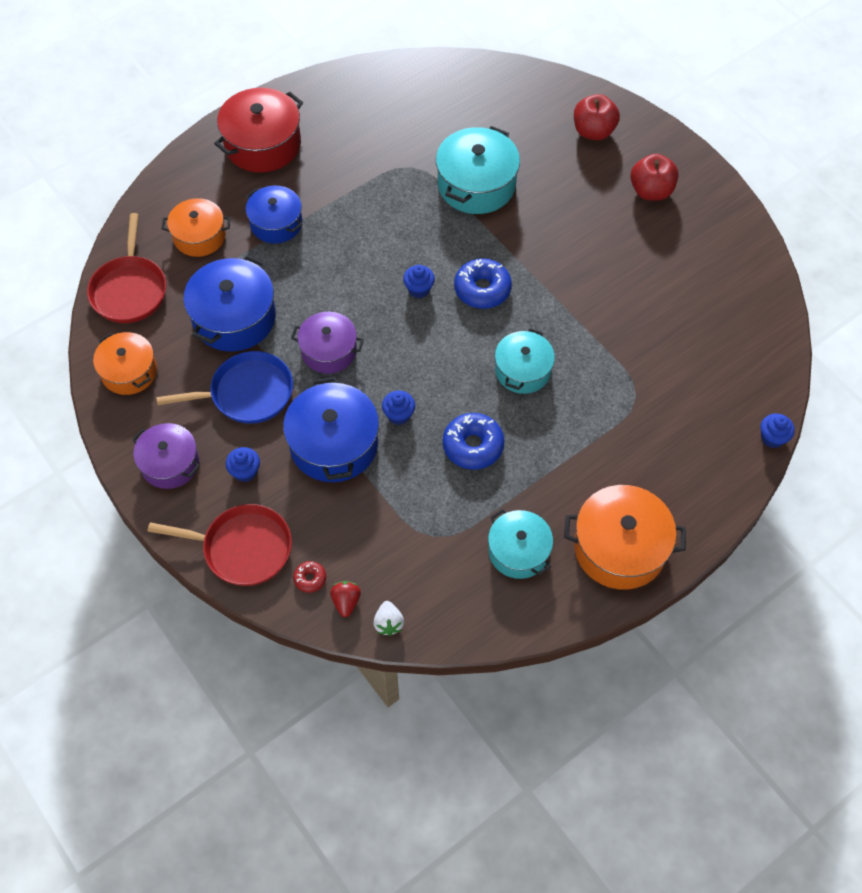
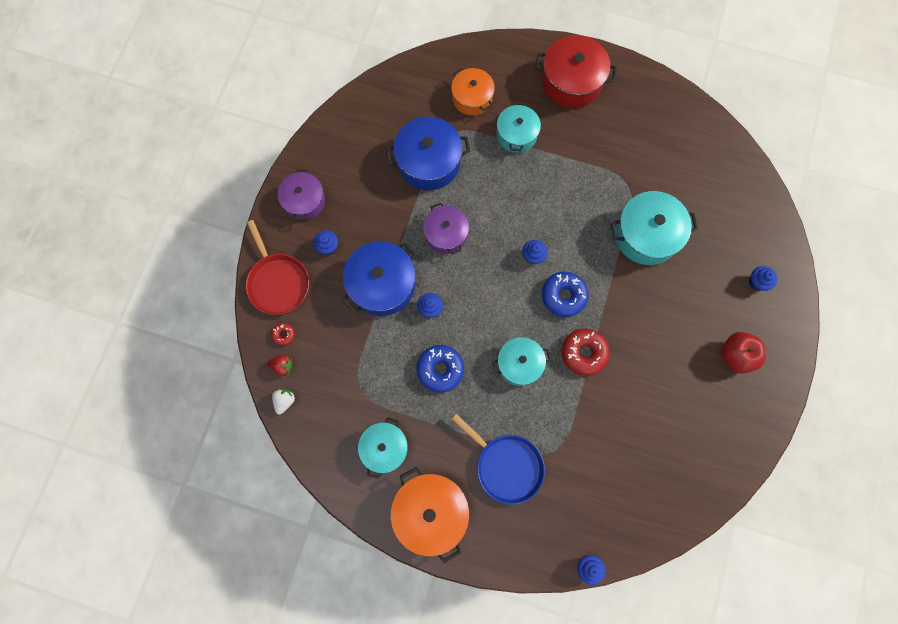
camera: 55 degrees right, 15 degrees up
red pan [87,213,166,323] -> none
orange pot [93,332,157,395] -> none
blue pan [156,351,293,424] -> blue pan moved to [451,414,545,505]
blue pot [246,186,303,243] -> turquoise pot [497,102,541,153]
red strawberry [330,581,361,617] -> red strawberry turned 45 degrees clockwise [267,354,292,376]
white strawberry [373,601,404,636] -> white strawberry turned 150 degrees clockwise [272,388,295,414]
red apple [574,94,620,141] -> blue cupcake [749,266,777,291]
none -> red donut [562,328,610,376]

